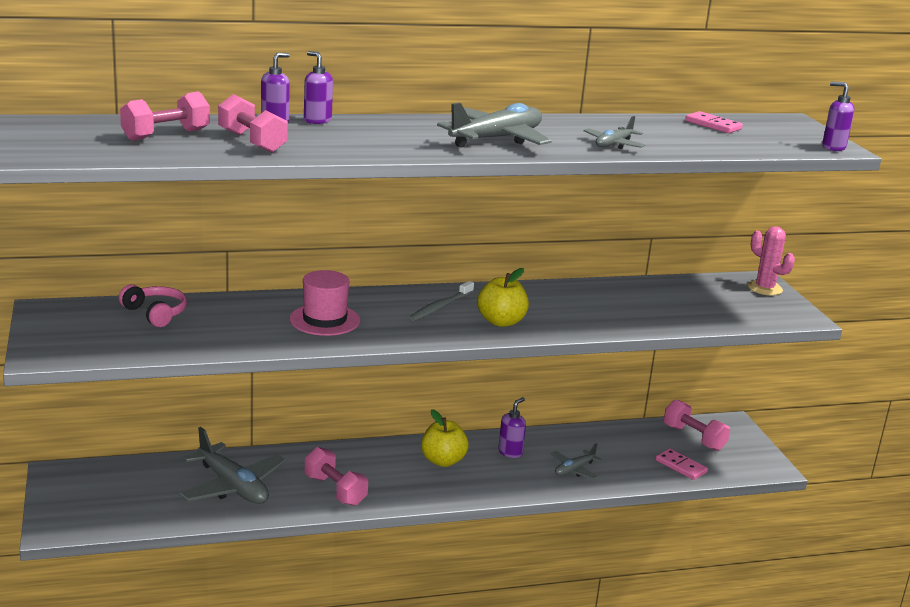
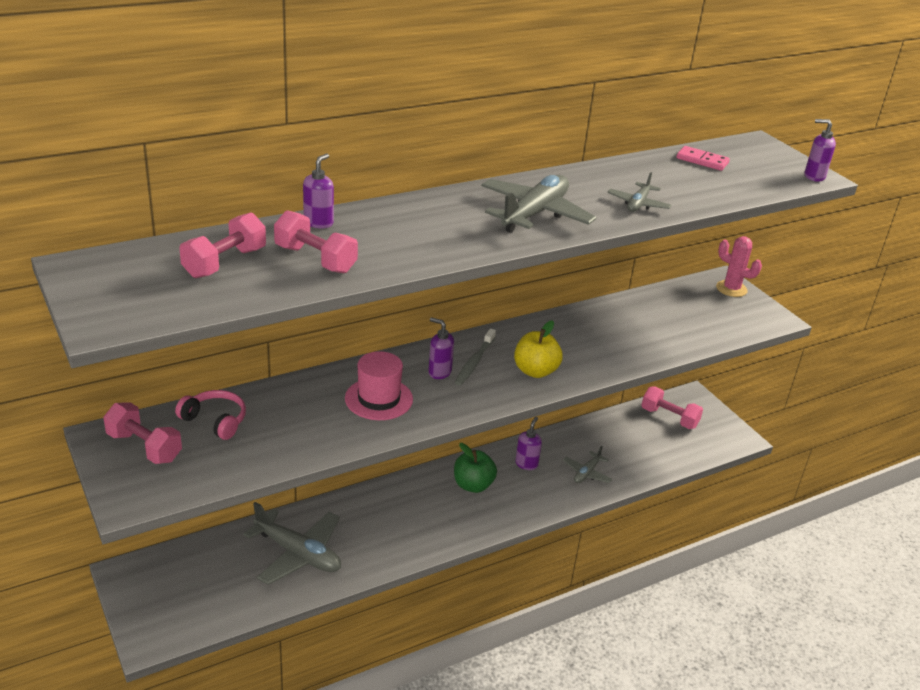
camera: 15 degrees left, 10 degrees up
purple soap dispenser [304,51,333,124] -> purple soap dispenser moved to [428,317,454,379]
pink dumbbell [305,447,368,506] -> pink dumbbell moved to [103,402,182,464]
yellow apple [421,409,469,467] -> green apple [454,443,497,493]
pink domino [656,448,708,480] -> none

